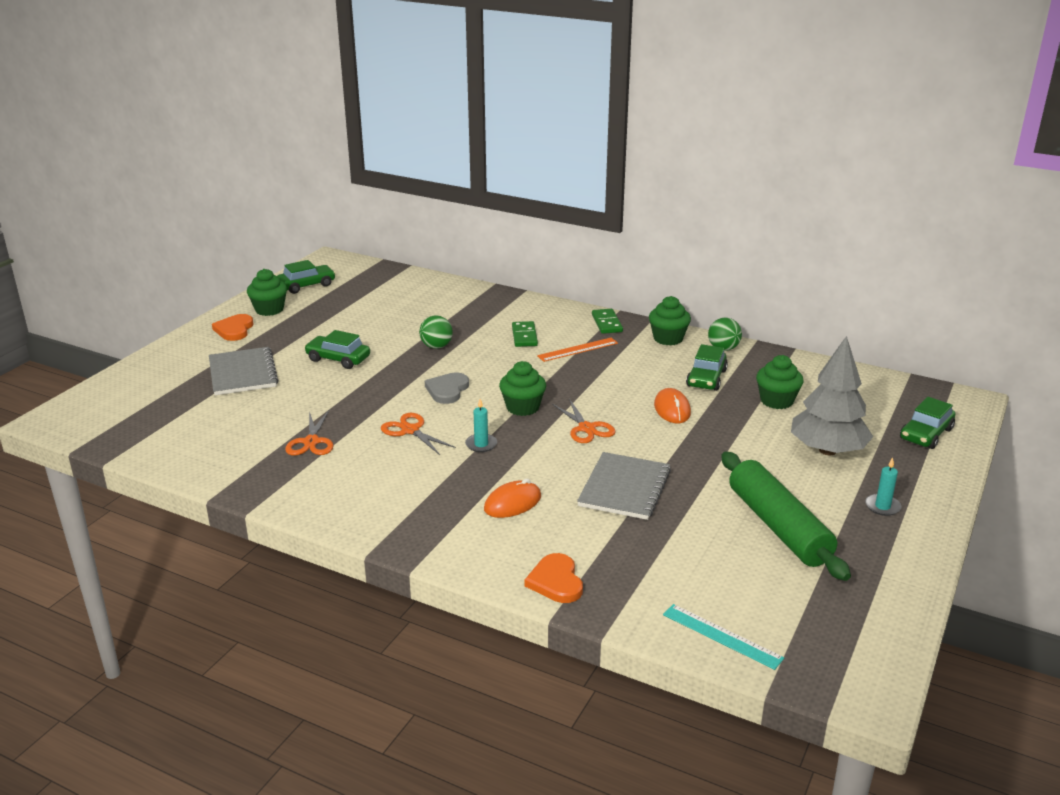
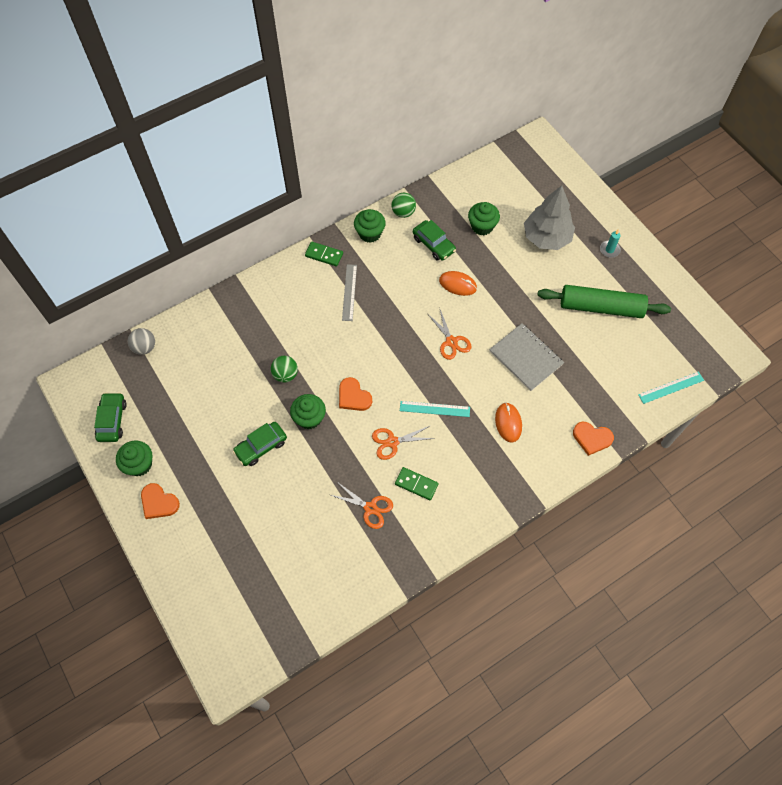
camera: 60 degrees left, 35 degrees up
grey notebook [209,347,279,395] -> none
grey heart [425,372,469,404] -> orange heart [339,377,372,411]
turquoise candle [465,399,497,452] -> turquoise ruler [400,401,470,417]
green cupcake [499,361,546,416] -> green cupcake moved to [290,394,326,429]
green domino [512,321,538,347] -> green domino moved to [395,467,439,500]
orange ruler [537,338,618,362] -> grey ruler [342,264,357,321]
orange scissors [552,399,616,443] -> orange scissors turned 60 degrees clockwise [428,310,472,360]
green car [900,397,955,449] -> none
none -> grey ball [128,328,155,355]

